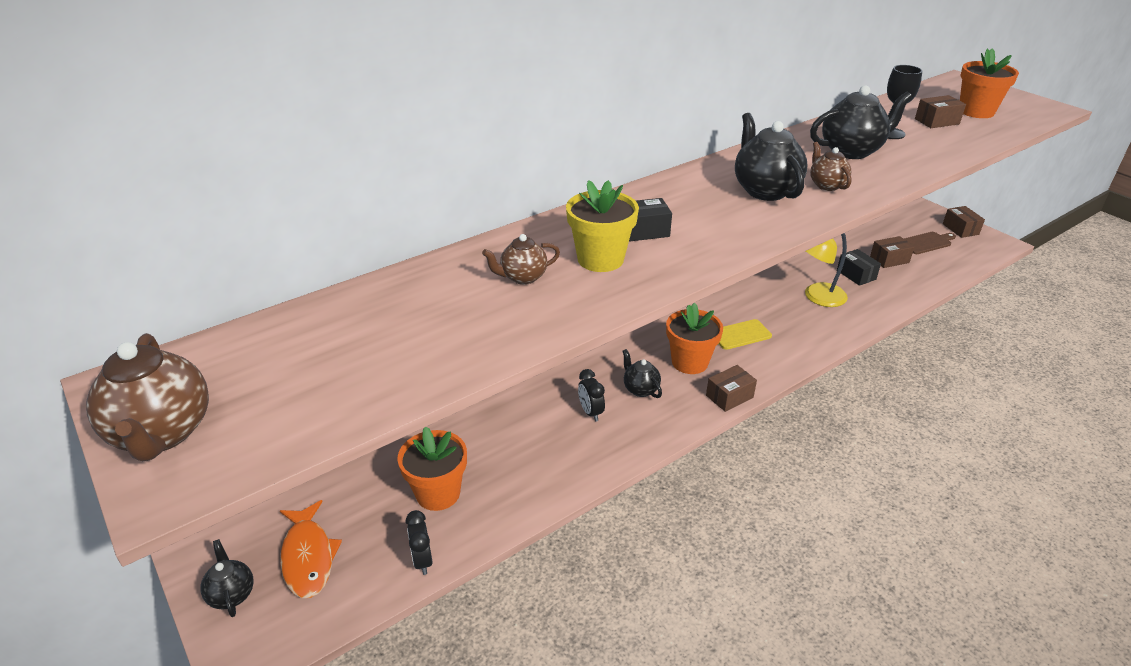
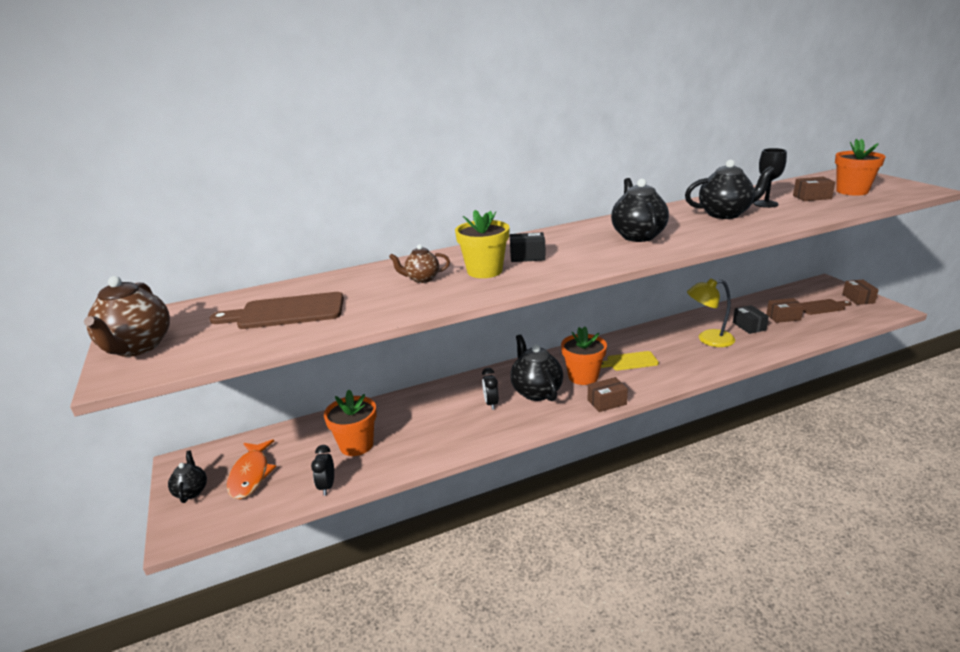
camera: 15 degrees right, 10 degrees down
black teapot [622,349,662,398] -> black teapot [510,334,563,401], size x1.76
brown teapot [810,142,852,191] -> none
none -> brown cutting board [210,292,344,329]

